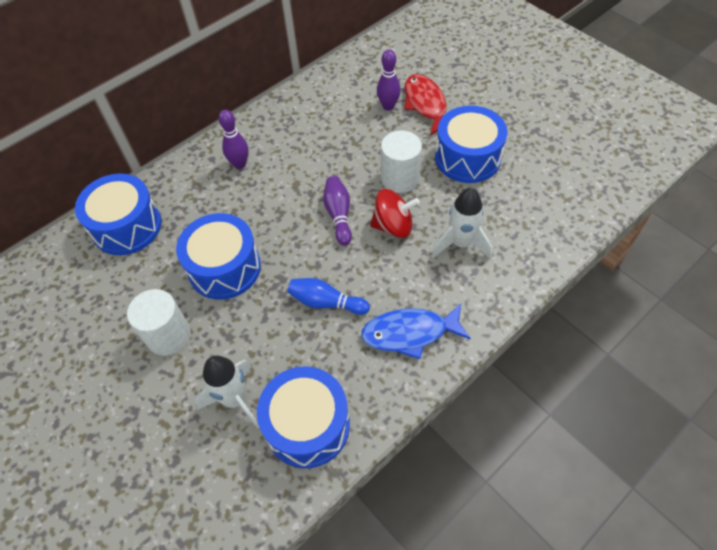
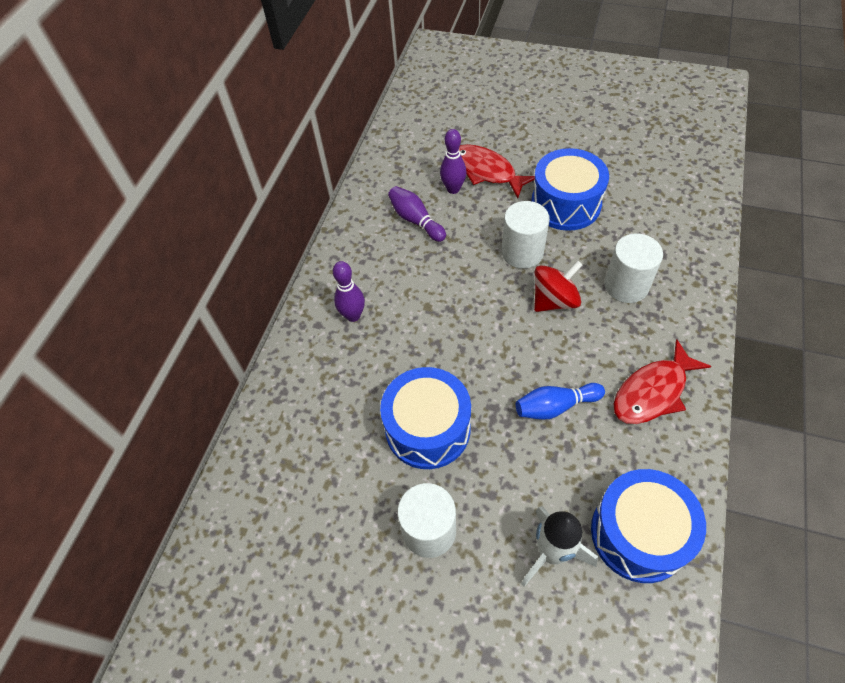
camera: 30 degrees left, 0 degrees up
blue drum [75,174,162,255] -> none
purple bowling pin [323,176,352,246] -> purple bowling pin moved to [388,186,446,242]
blue fish [361,304,471,359] -> red fish [614,339,711,424]
white rocket [432,187,492,259] -> white cylinder [604,233,663,303]

